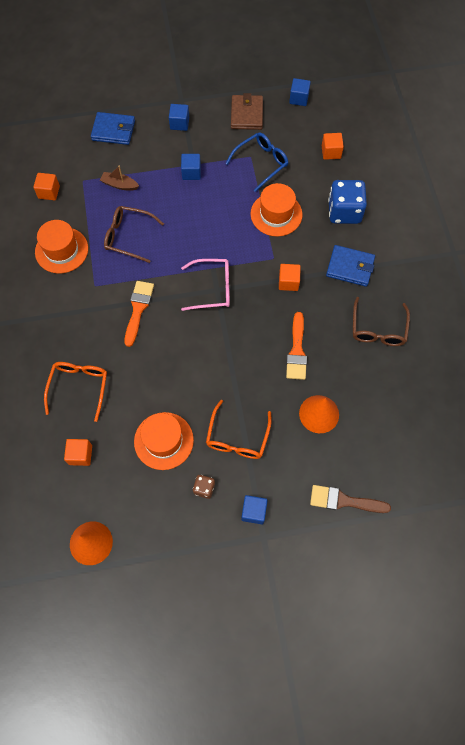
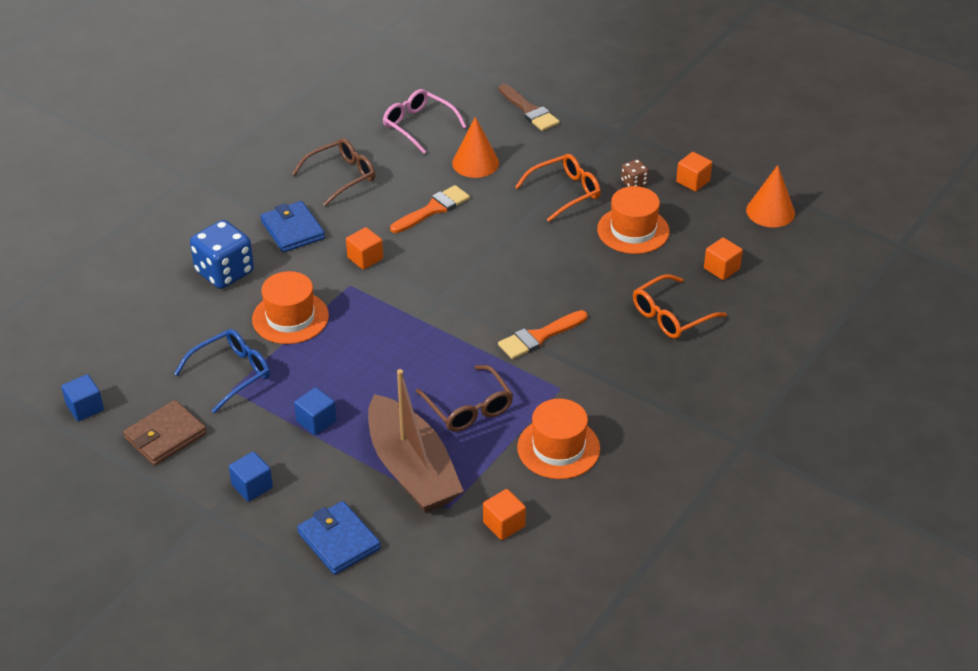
camera: 135 degrees left, 25 degrees down
brown boat [100,166,139,190] -> brown boat [368,369,464,513], size x2.43
pink glasses [181,259,230,311] -> pink glasses moved to [383,89,467,154]
blue glasses [226,133,288,192] -> blue glasses turned 135 degrees clockwise [174,329,270,413]
blue cube [241,495,268,524] -> none
orange cube [322,133,344,160] -> orange cube moved to [676,152,712,192]

